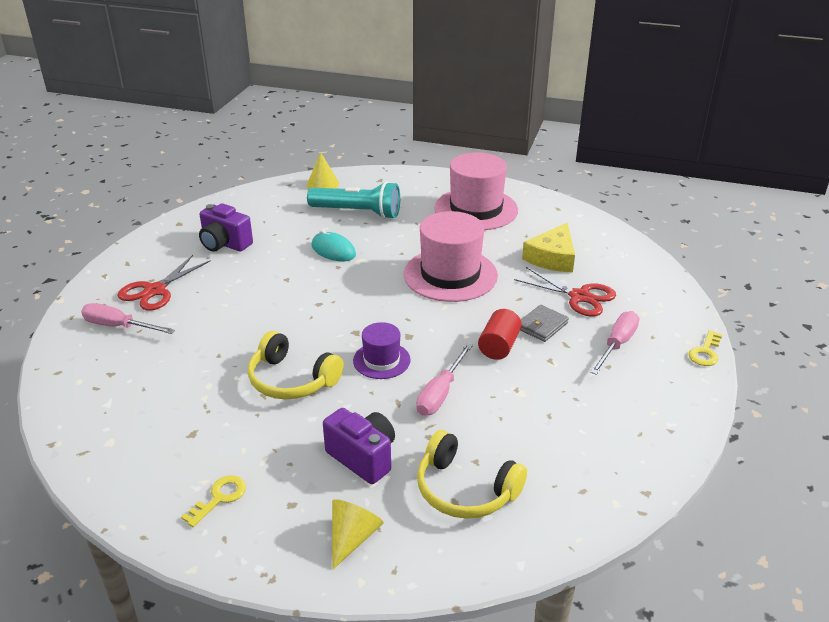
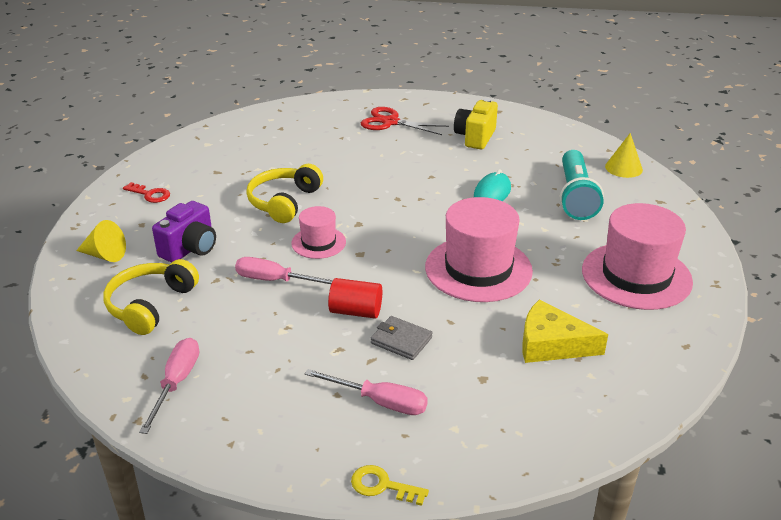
camera: 80 degrees right, 0 degrees up
pink screwdriver [81,303,175,334] -> pink screwdriver moved to [139,338,199,434]
yellow key [181,476,246,527] -> red key [123,182,170,203]
purple camera [199,203,253,252] -> yellow camera [454,98,498,149]
purple hat [353,322,411,379] -> pink hat [291,206,346,259]
red scissors [514,267,616,317] -> none

